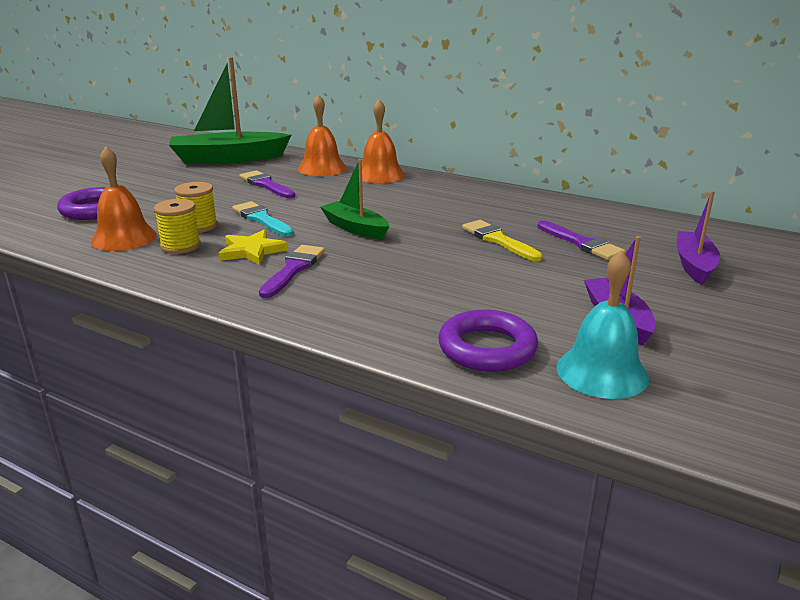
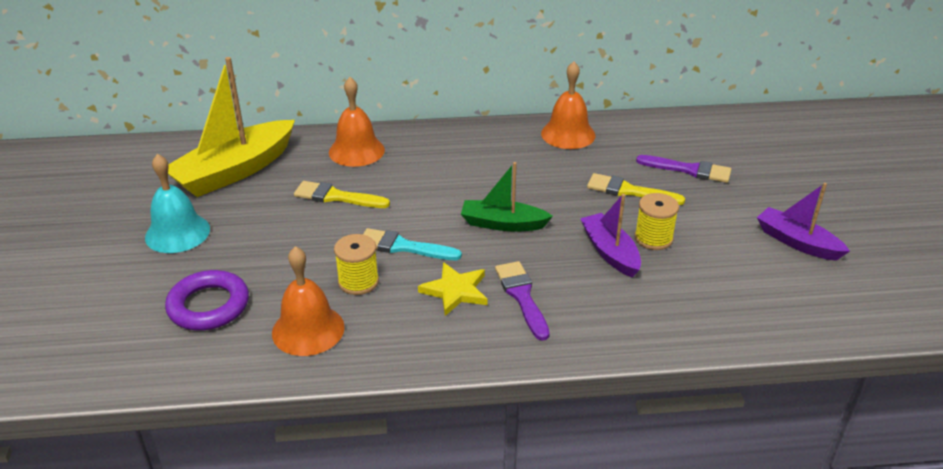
camera: 35 degrees left, 10 degrees up
yellow spool [154,199,201,254] -> yellow spool moved to [634,193,679,250]
green boat [169,57,292,164] -> yellow boat [168,57,295,197]
purple brush [240,171,295,198] -> yellow brush [294,181,390,208]
orange bell [362,99,405,183] -> orange bell moved to [541,61,595,149]
purple ring [438,310,538,372] -> none
turquoise bell [557,250,649,399] -> turquoise bell moved to [145,154,210,253]
purple boat [677,190,720,285] -> purple boat moved to [580,194,641,277]

